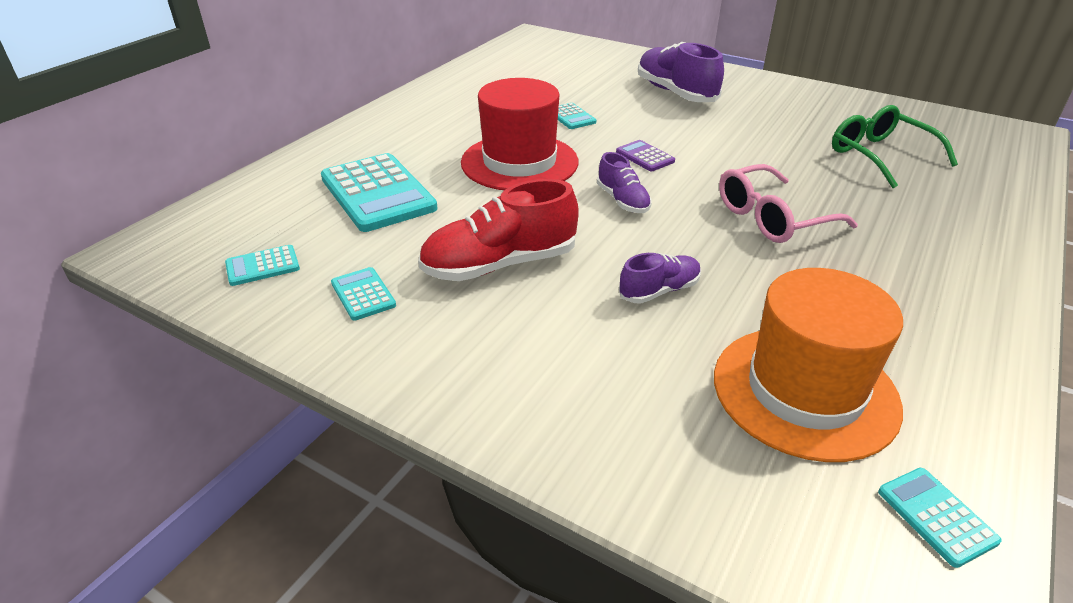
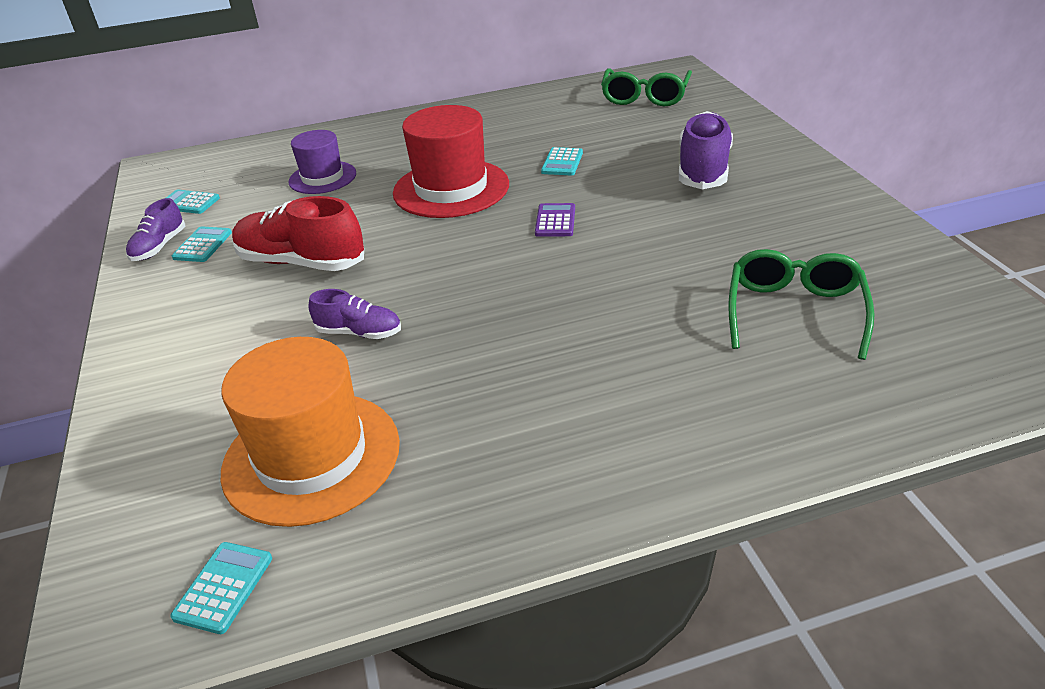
camera: 45 degrees right, 0 degrees up
turquoise calculator [321,153,437,232] -> purple hat [288,130,356,194]
purple shoe [597,152,652,213] -> purple shoe moved to [126,198,185,261]
pink glasses [719,164,858,243] -> none
none -> green glasses [601,68,692,106]

